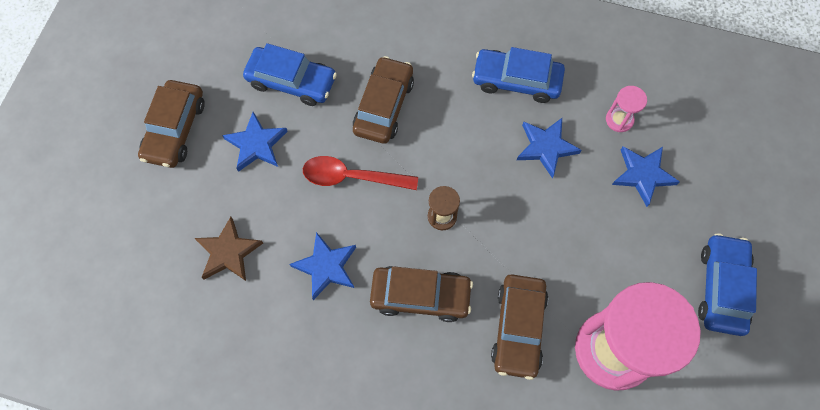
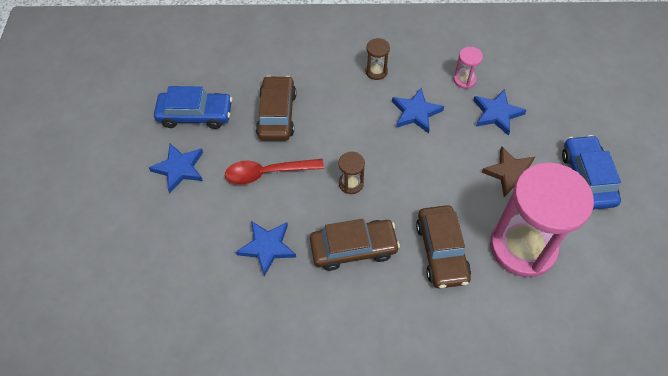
camera: 15 degrees left, 10 degrees down
brown car [138,80,205,168] -> none
brown star [194,217,263,281] -> brown star moved to [481,146,535,197]
blue car [472,47,565,103] -> brown hourglass [365,38,390,80]

